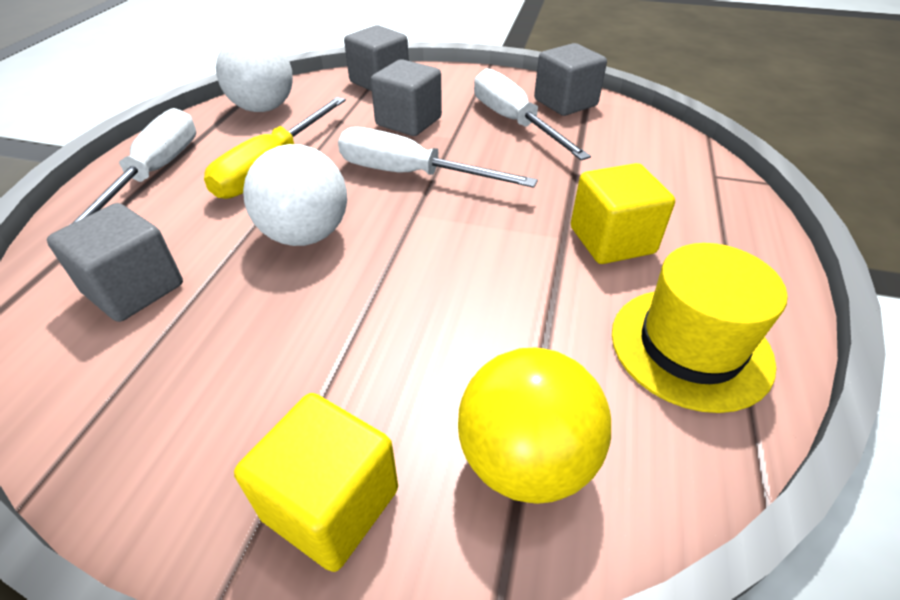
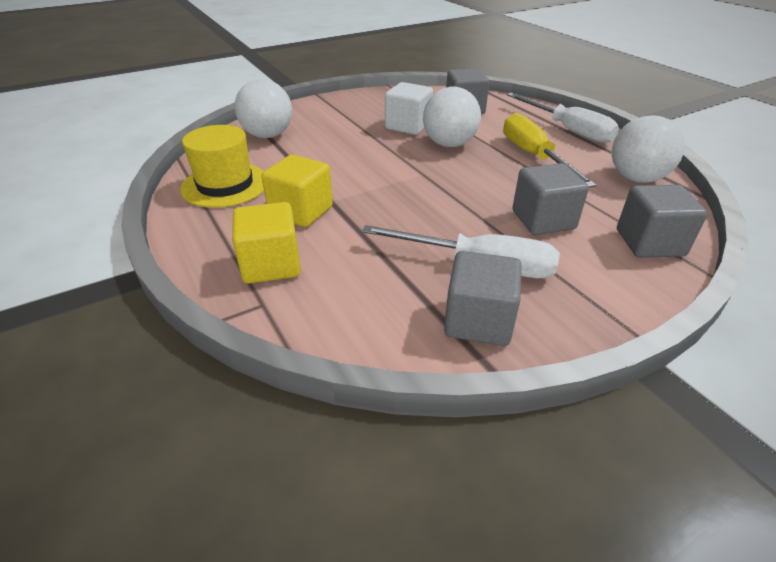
camera: 135 degrees right, 5 degrees down
yellow cube [234,393,398,572] -> yellow cube moved to [232,202,301,284]
white screwdriver [338,127,538,188] -> none
yellow ball [458,348,611,504] -> white ball [235,79,292,138]
none -> white cube [385,82,433,135]

